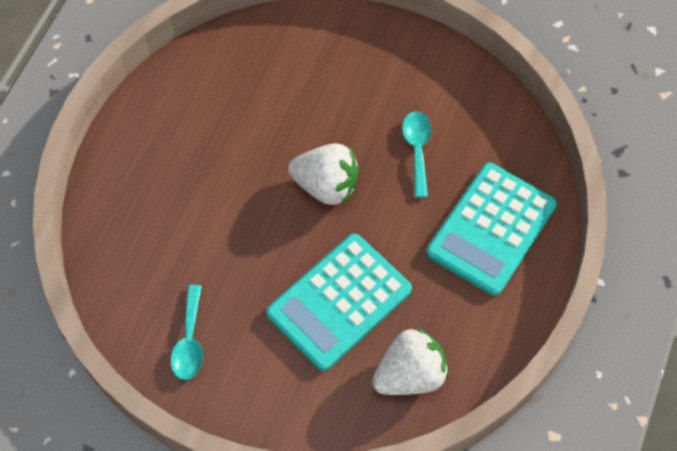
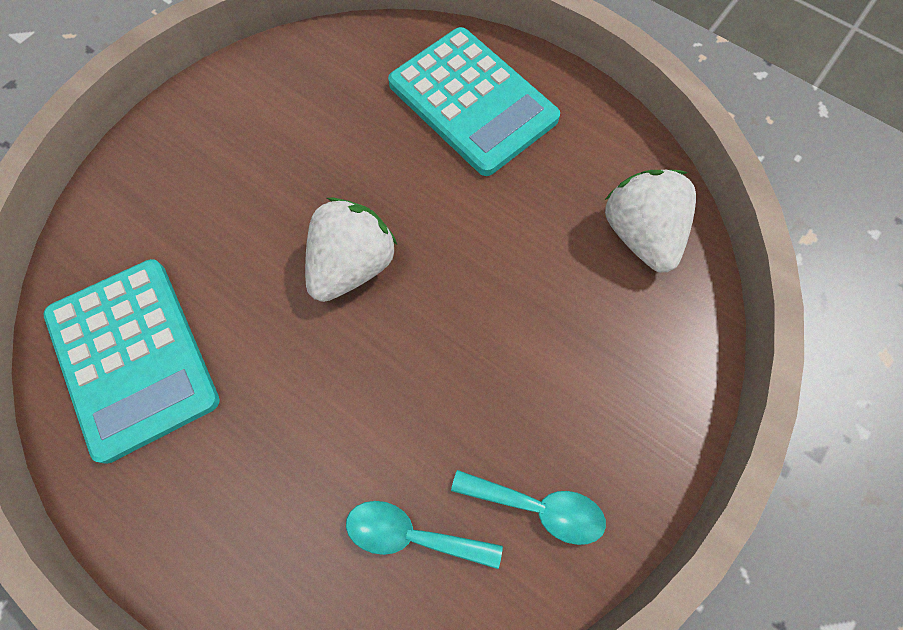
camera: 75 degrees left, 5 degrees up
turquoise calculator [266,233,412,371] -> turquoise calculator moved to [43,259,220,464]
turquoise spoon [402,111,432,198] -> turquoise spoon moved to [346,501,503,569]

